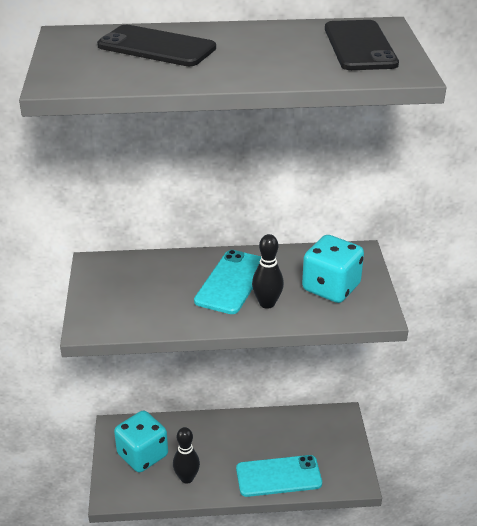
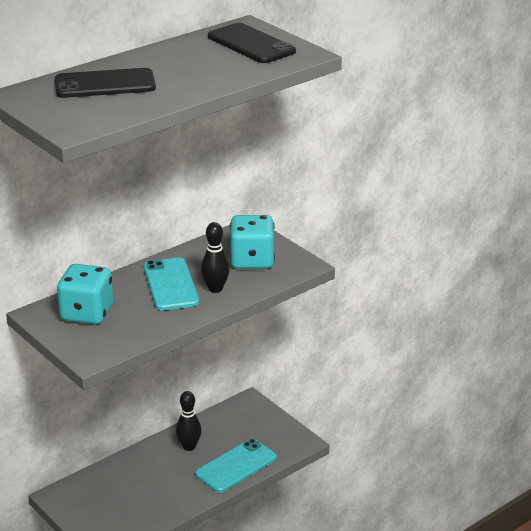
camera: 35 degrees left, 5 degrees down
turquoise dice [114,410,168,472] -> turquoise dice moved to [57,264,113,325]
black bowling pin [173,427,200,484] -> black bowling pin moved to [176,391,202,451]

